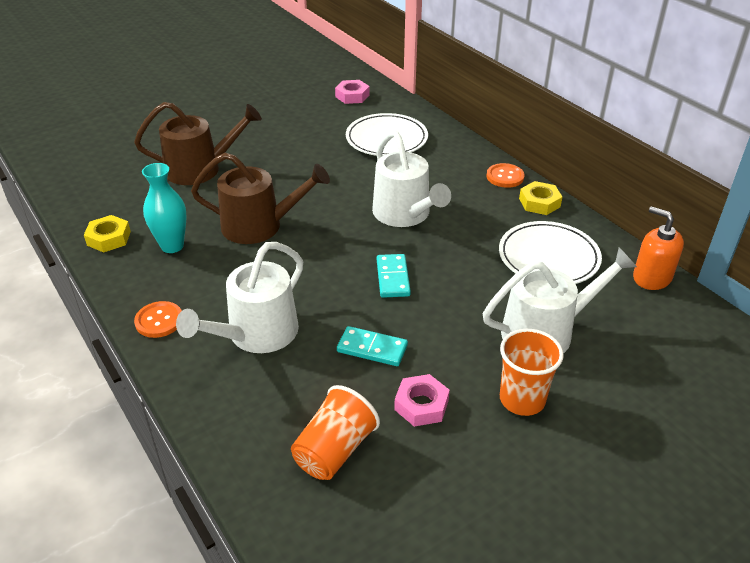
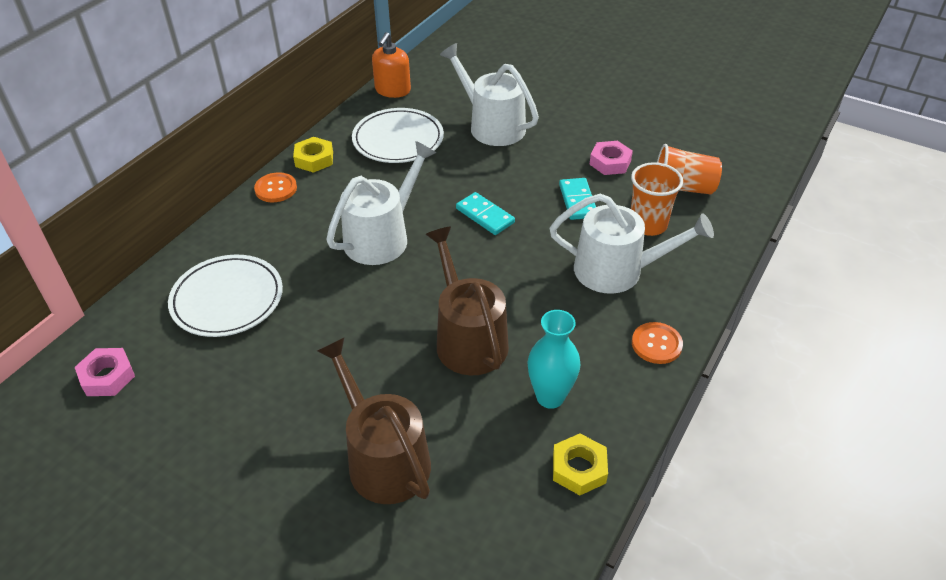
camera: 115 degrees left, 5 degrees up
turquoise domino [377,254,411,298] -> turquoise domino turned 75 degrees clockwise [456,192,515,235]
orange cup [500,329,564,416] -> orange cup moved to [631,162,683,236]

